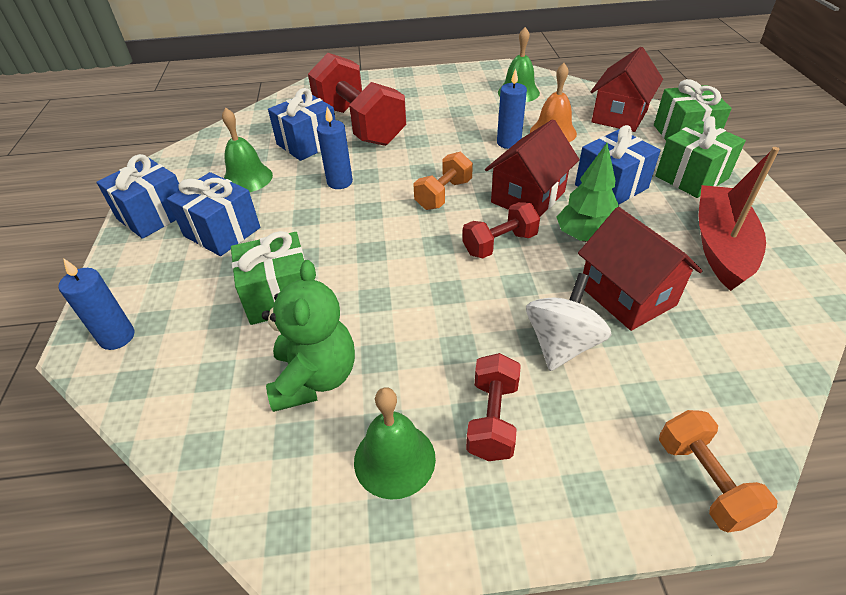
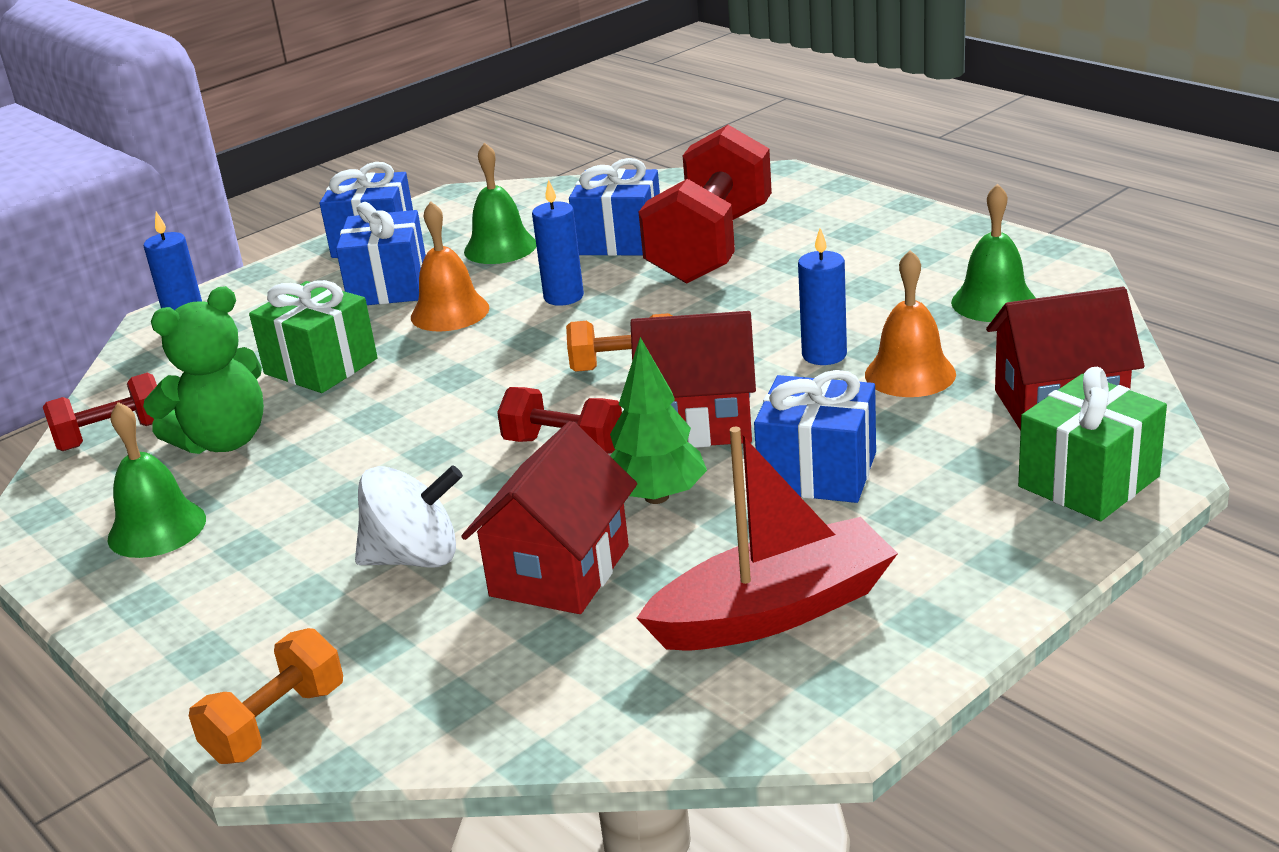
camera: 55 degrees right, 15 degrees down
red dumbbell [466,353,521,461] -> red dumbbell moved to [43,373,157,451]
green gift [655,116,746,198] -> none
none -> orange bell [411,201,489,332]

